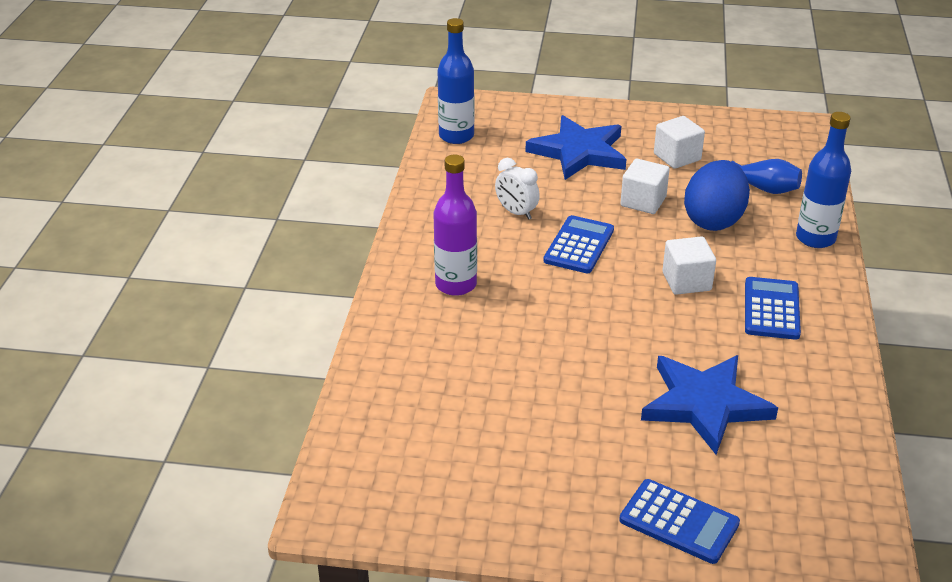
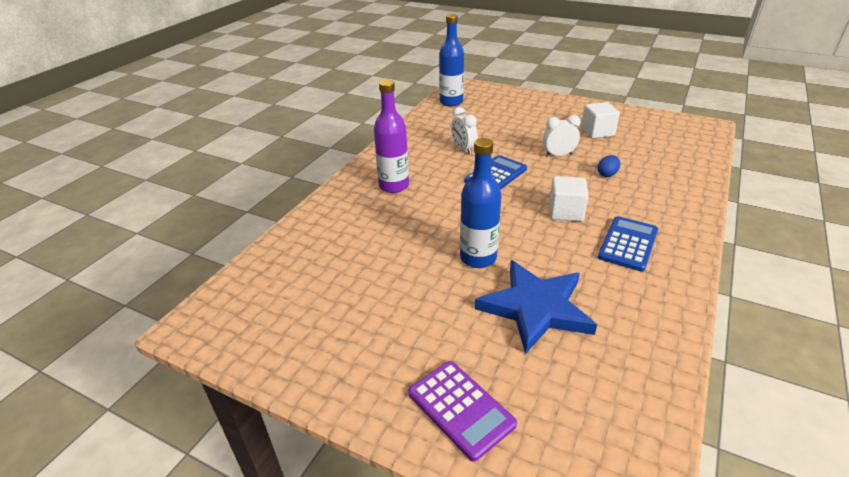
camera: 20 degrees right, 0 degrees up
blue star [525,115,626,180] -> none
blue calculator [619,479,740,564] -> purple calculator [408,361,517,461]
white cube [620,159,670,214] -> white clock [543,115,581,157]
blue egg [684,160,750,231] -> blue egg [598,155,620,177], size x0.42
blue vase [731,159,802,194] -> none
blue bottle [796,112,851,248] -> blue bottle moved to [460,138,502,268]

